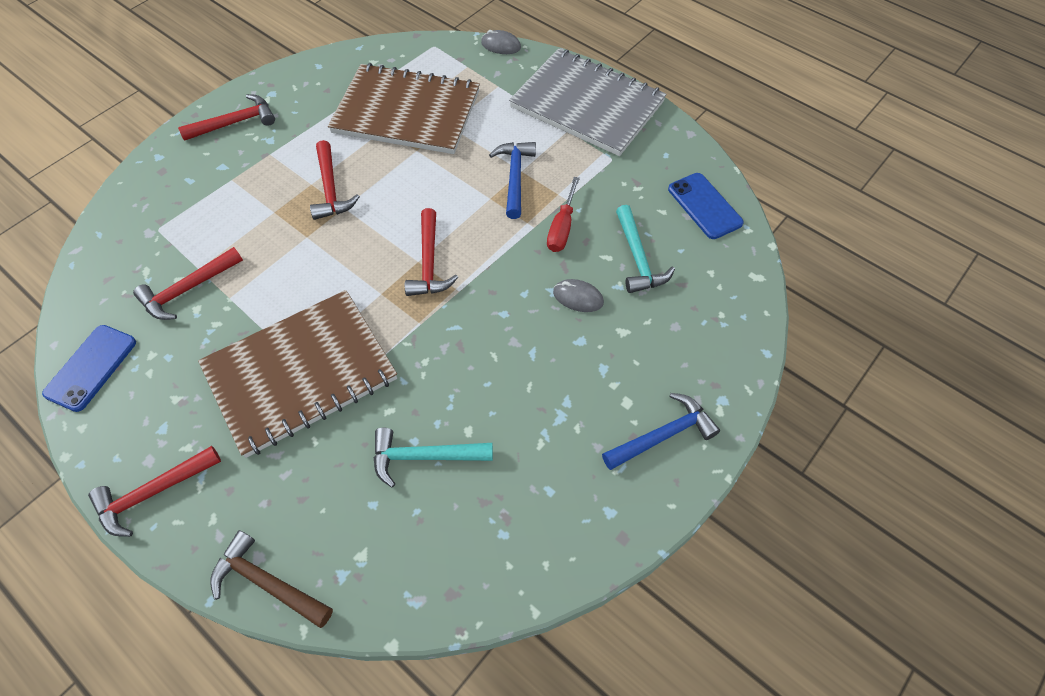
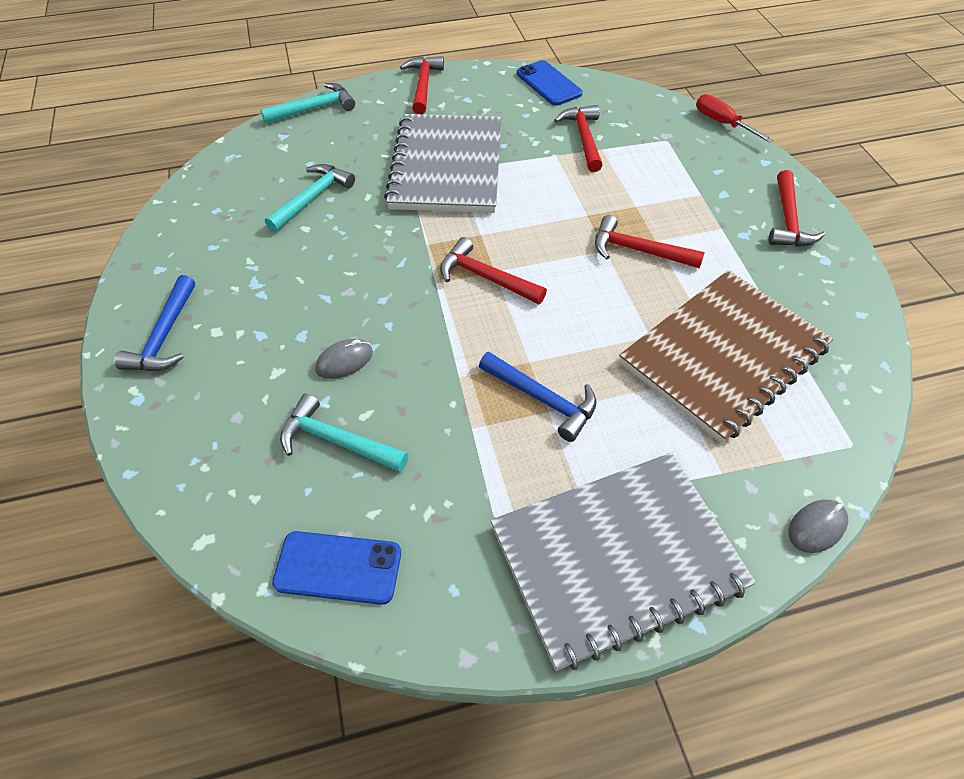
camera: 125 degrees right, 5 degrees down
brown notebook [198,290,397,458] -> grey notebook [384,114,502,213]
brown hammer [210,530,333,628] -> turquoise hammer [261,83,355,124]
red screwdriver [547,177,580,252] -> red screwdriver moved to [696,94,773,143]

